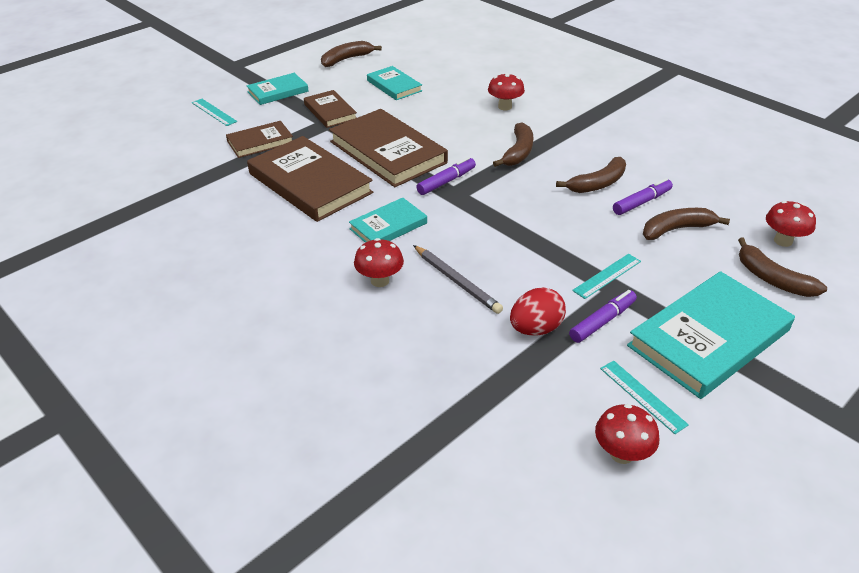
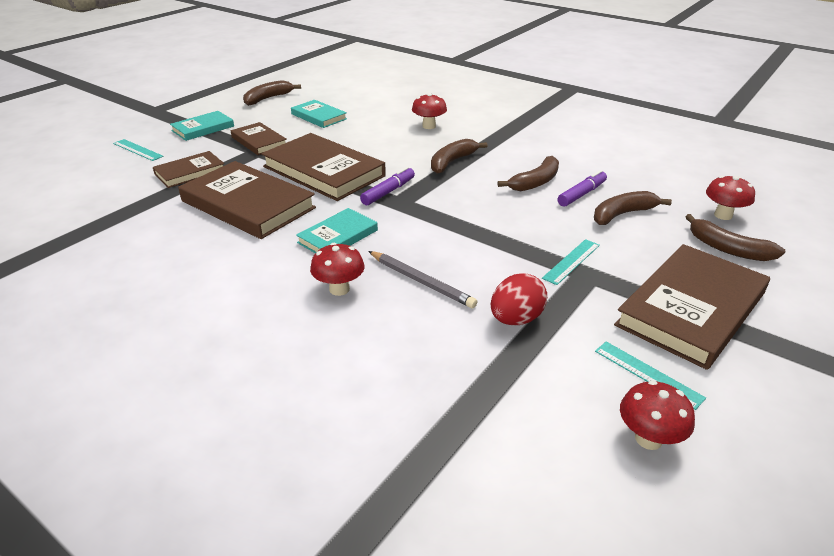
camera: 10 degrees left, 5 degrees down
brown banana [493,122,533,167] -> brown banana turned 150 degrees counterclockwise [431,139,488,174]
purple marker [569,290,637,343] -> none
turquoise book [627,271,795,399] -> brown book [614,244,770,370]

